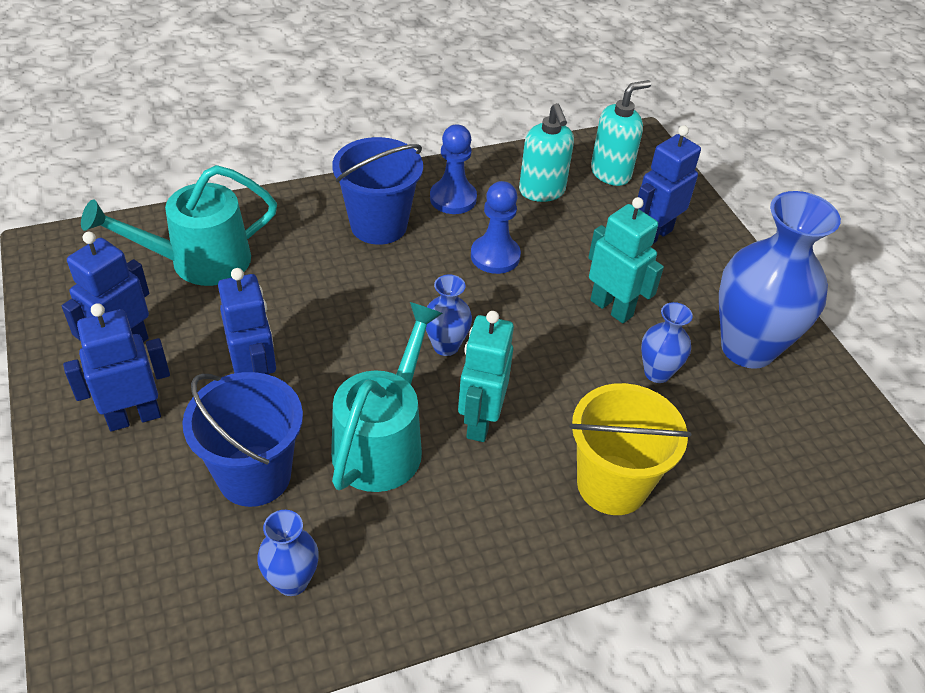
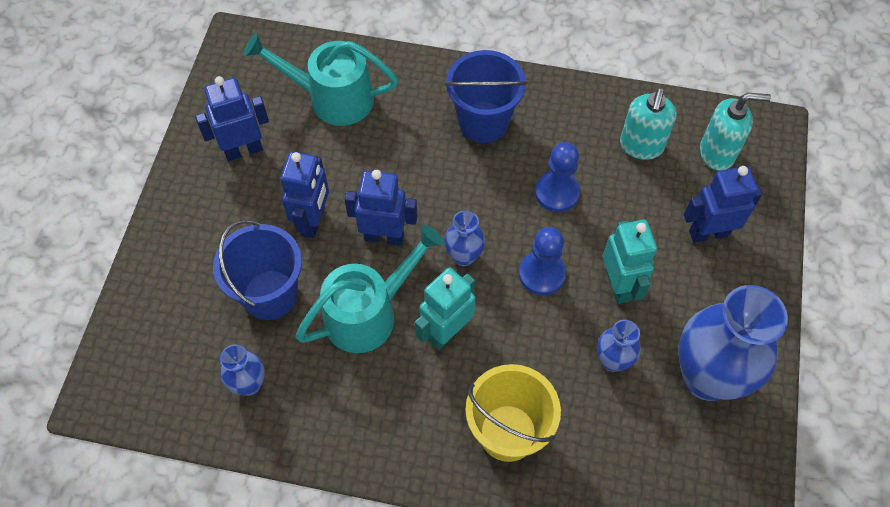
camera: 35 degrees right, 15 degrees up
blue robot [63,303,170,431] -> blue robot moved to [344,170,418,245]
blue pawn [430,124,477,214] -> blue pawn moved to [519,227,566,295]

